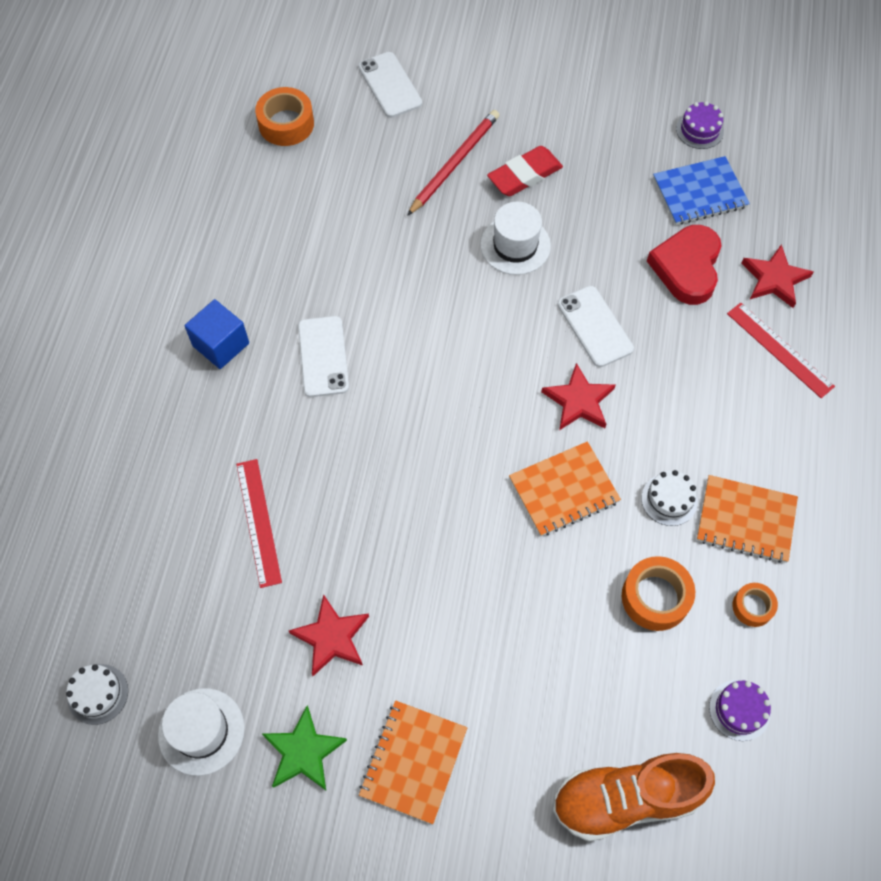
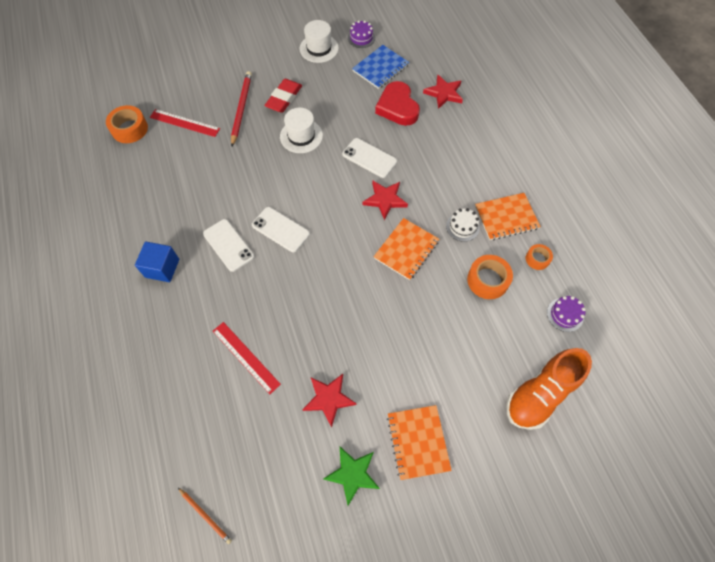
camera: 30 degrees left, 0 degrees up
white cake [66,664,128,725] -> orange pencil [178,488,232,544]
white hat [158,688,244,776] -> white hat moved to [299,20,339,63]
white phone [358,52,422,118] -> white phone moved to [252,207,310,253]
red ruler [727,303,835,398] -> red ruler moved to [150,109,220,137]

